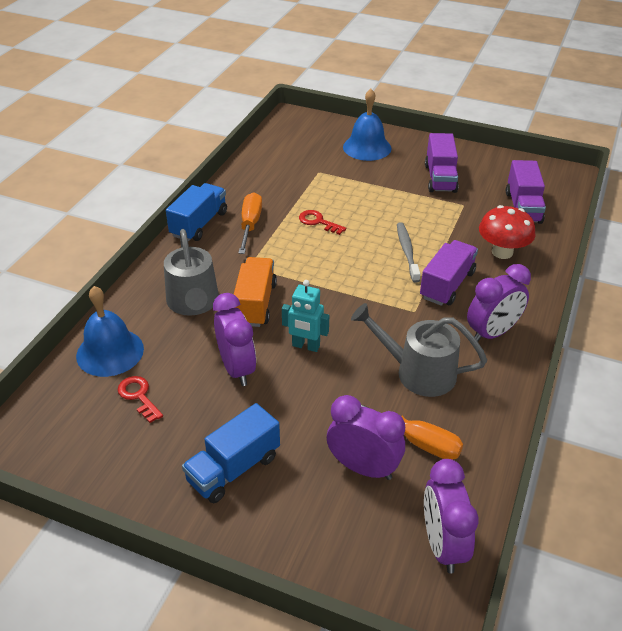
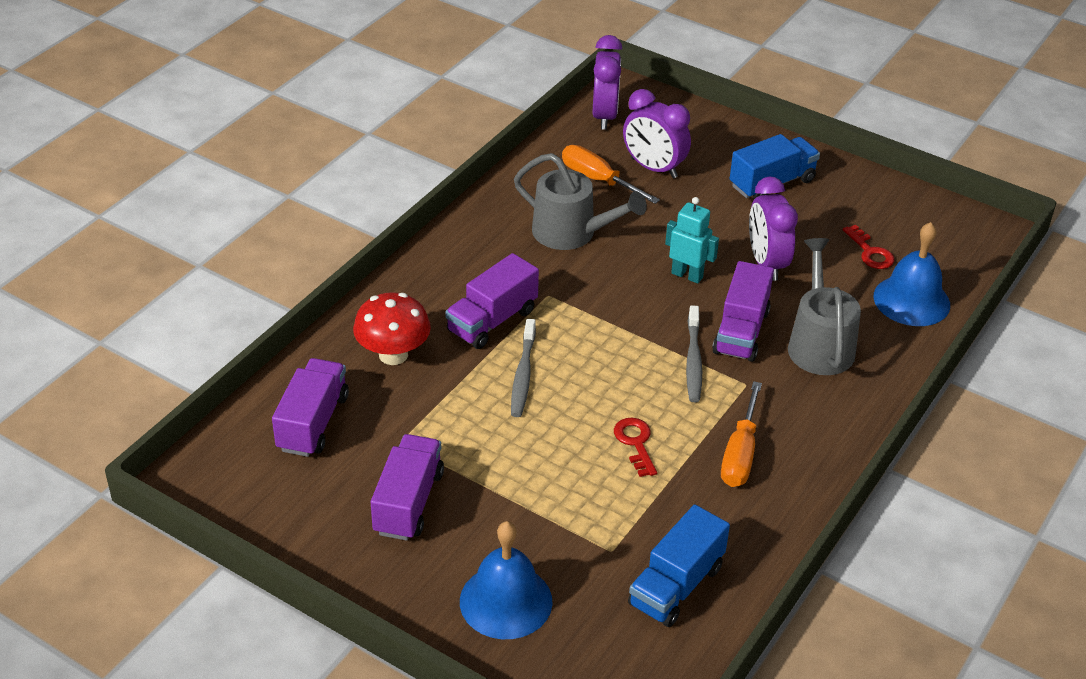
camera: 170 degrees left, 0 degrees up
blue truck [166,183,227,241] -> blue truck moved to [628,505,730,627]
orange truck [234,257,277,327] -> purple truck [712,261,774,362]
red key [299,210,346,235] -> red key turned 150 degrees counterclockwise [614,418,657,477]
purple clock [467,264,531,342] -> none
none -> grey toothbrush [686,305,702,402]

